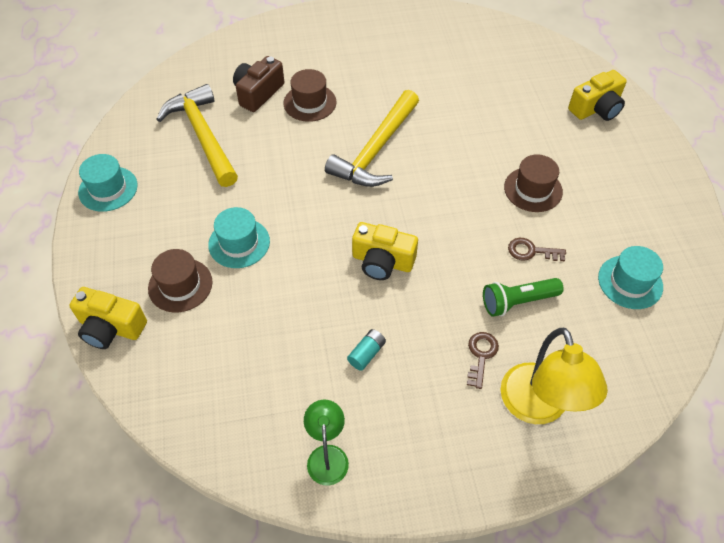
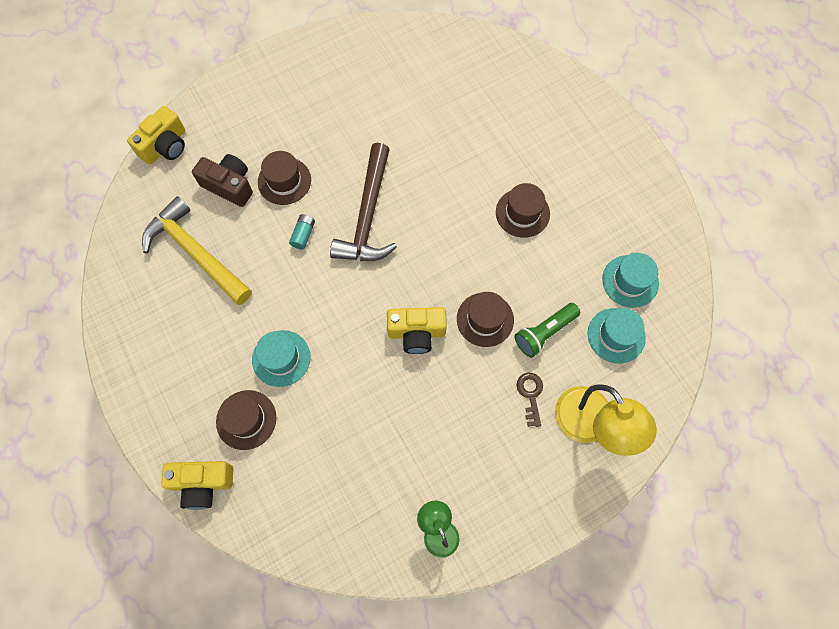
camera: 20 degrees left, 15 degrees up
turquoise hat [78,154,138,212] -> turquoise hat moved to [588,308,646,363]
brown camera [233,56,284,112] -> brown camera turned 105 degrees clockwise [192,154,253,207]
yellow hammer [325,90,419,187] -> brown hammer [330,143,397,261]
turquoise battery [347,329,386,371] -> turquoise battery moved to [289,214,315,249]
brown key [508,238,566,261] -> none
yellow camera [568,70,627,121] -> yellow camera moved to [127,106,185,165]
none -> brown hat [457,292,514,347]

